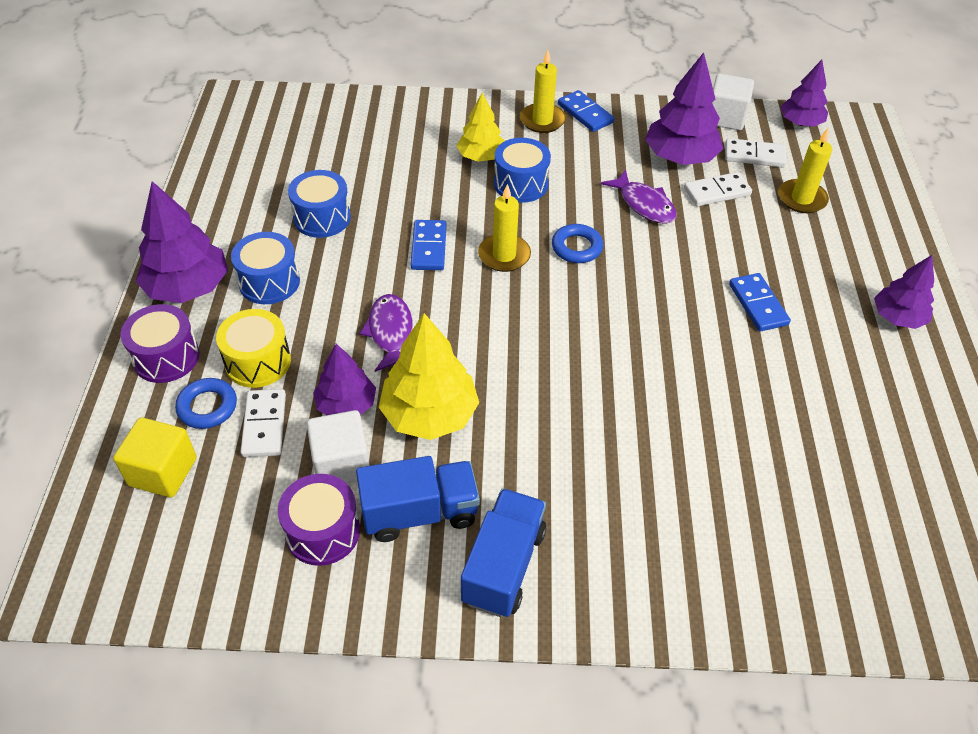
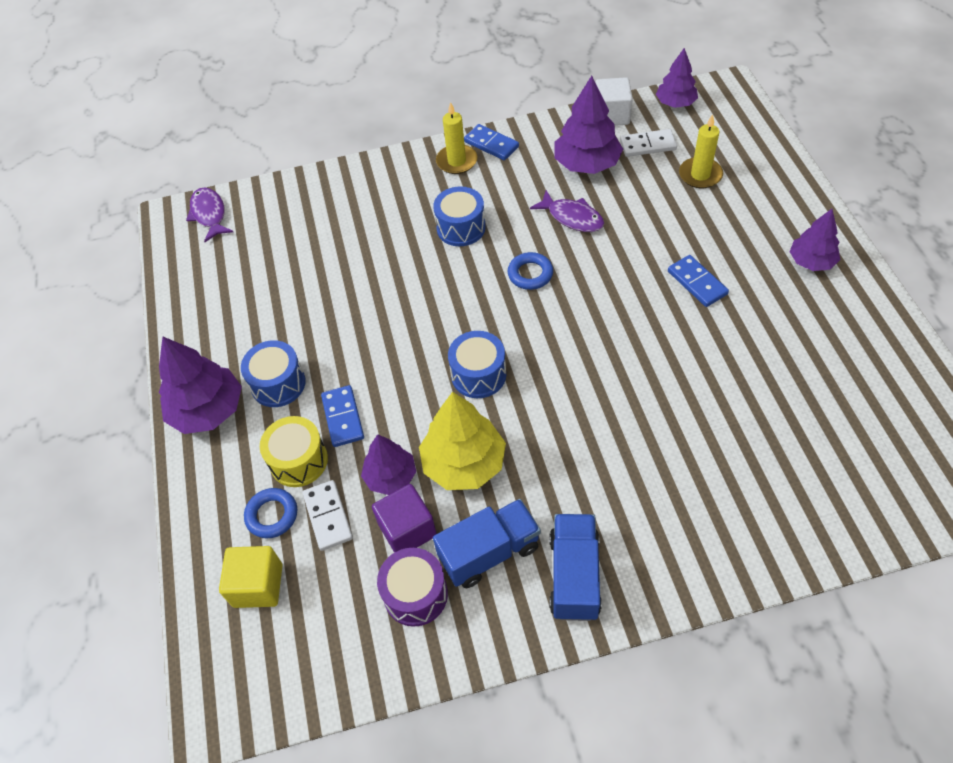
camera: 10 degrees left, 5 degrees up
purple drum [120,304,199,383] -> none
blue drum [288,170,351,238] -> blue drum moved to [448,331,506,398]
white cube [307,410,370,483] -> purple cube [372,484,437,553]
purple fish [359,294,413,372] -> purple fish moved to [186,187,233,242]
blue domino [410,220,447,270] -> blue domino moved to [321,385,364,447]
yellow tree [457,93,505,162] -> none
yellow candle [478,184,531,272] -> none
white domino [684,172,752,206] -> none

